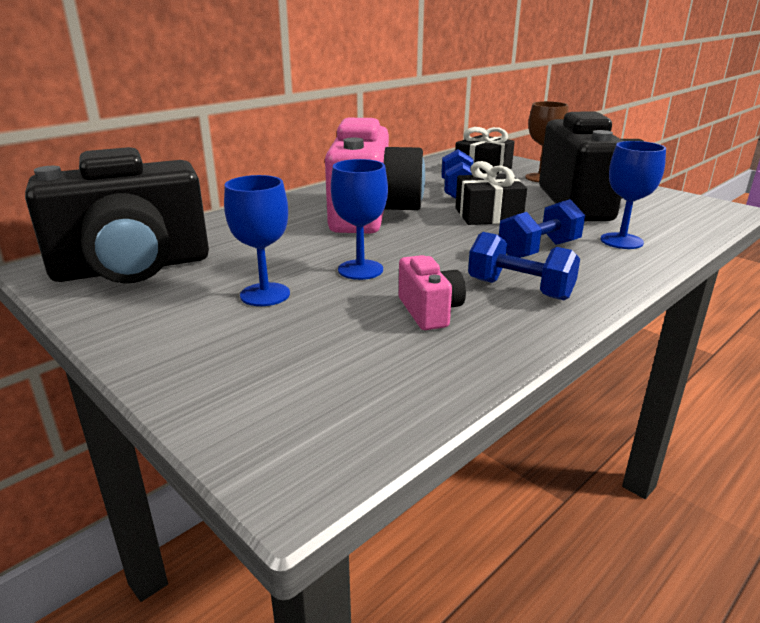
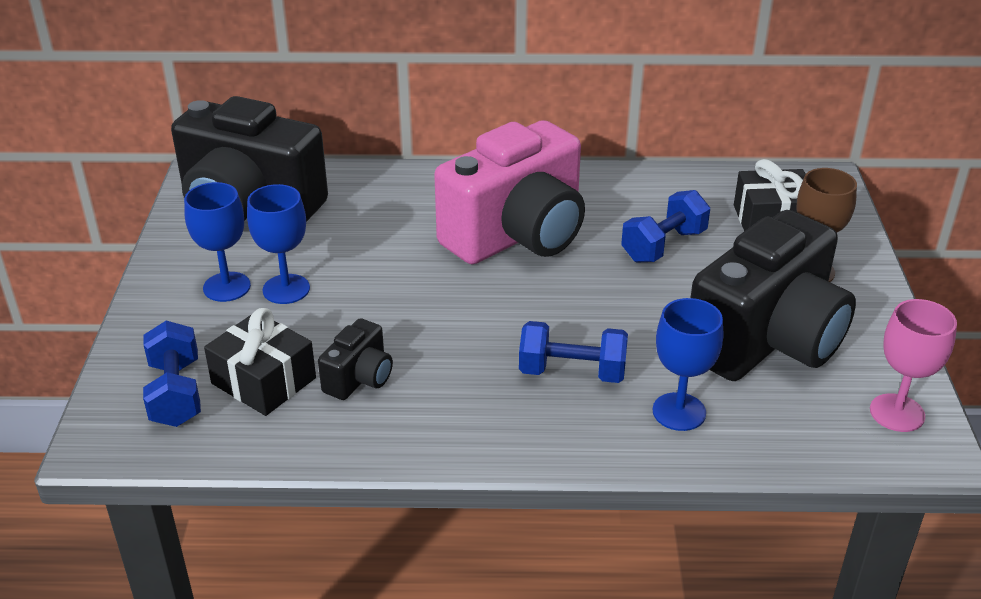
camera: 45 degrees right, 10 degrees up
blue goblet [331,159,388,280] -> blue goblet moved to [184,182,251,302]
pink camera [399,255,466,330] -> black camera [318,318,393,400]
black gift [455,161,527,225] -> black gift moved to [204,308,316,416]
blue dumbbell [468,232,580,300] -> blue dumbbell moved to [143,321,201,427]
none -> pink goblet [870,299,957,432]

